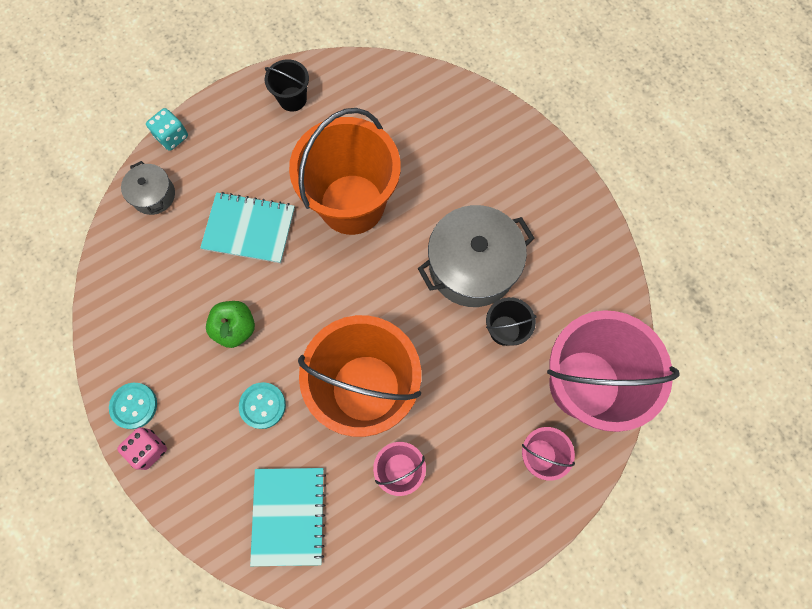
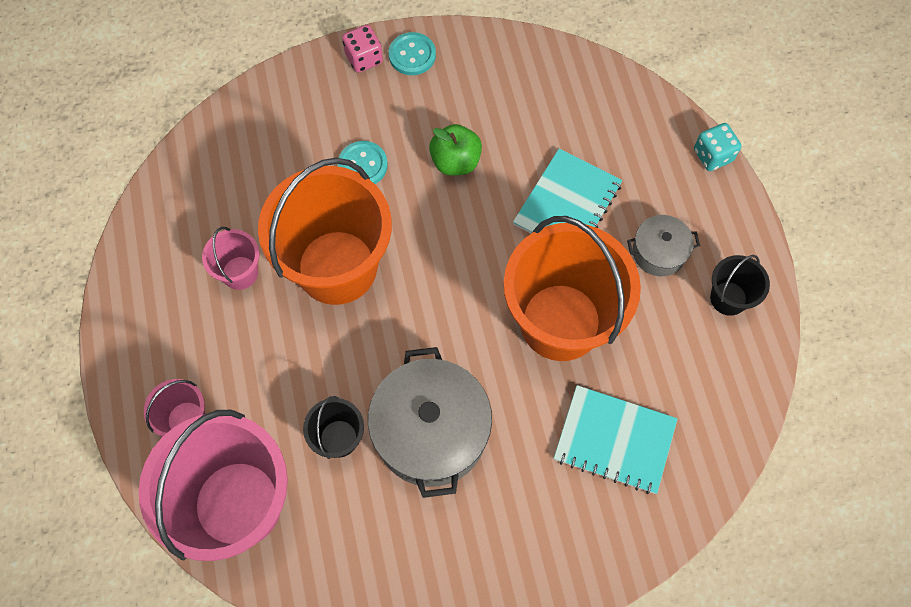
camera: 110 degrees right, 5 degrees down
grey pot [121,161,175,215] -> grey pot moved to [627,215,700,276]
turquoise notebook [250,468,326,566] -> turquoise notebook moved to [554,385,678,494]

